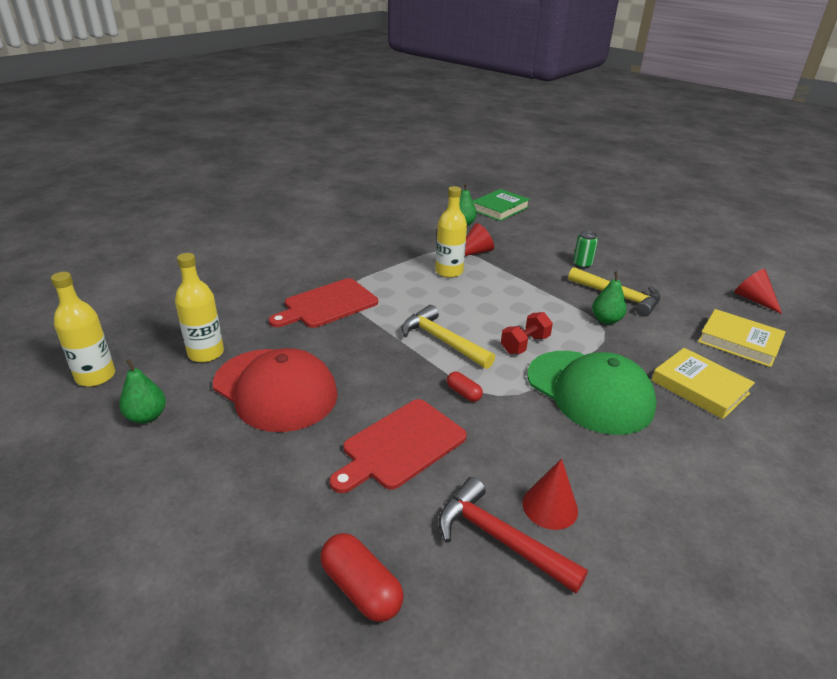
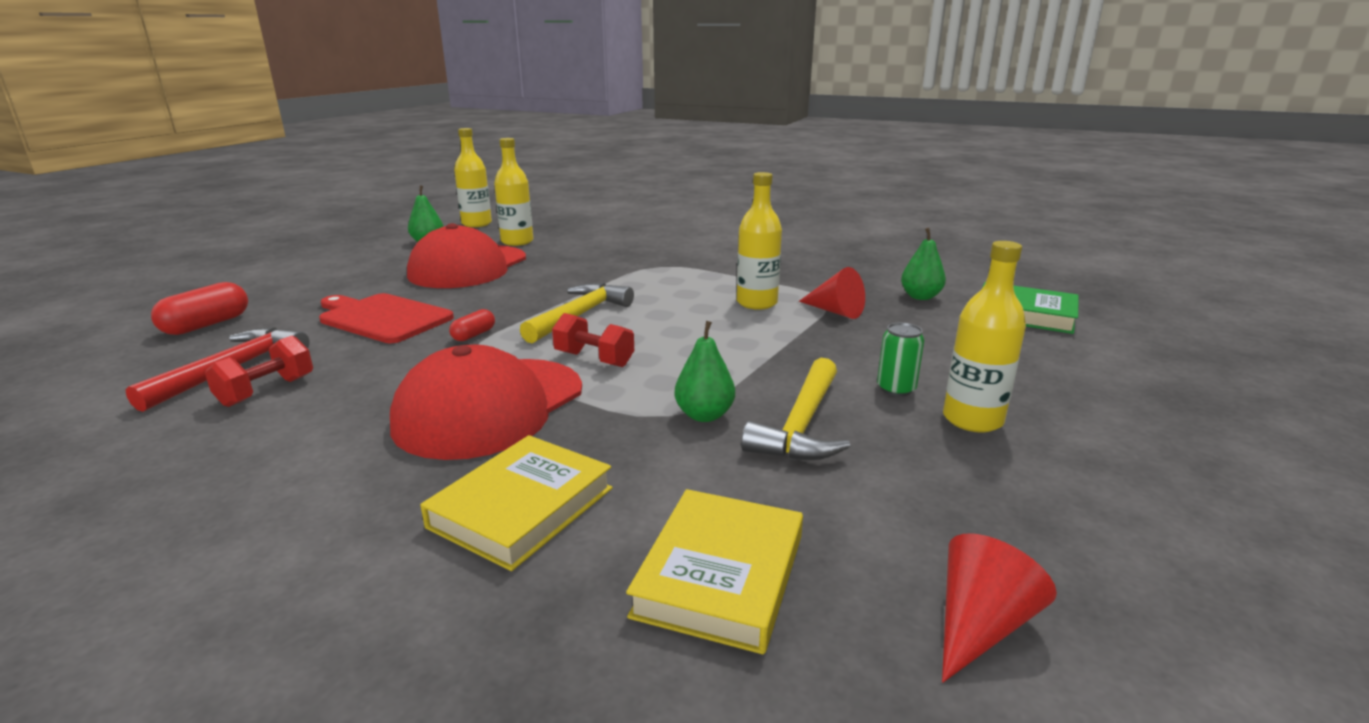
camera: 75 degrees right, 10 degrees down
red cutting board [269,278,378,328] -> none
red cone [522,459,578,530] -> red dumbbell [205,336,313,407]
green cap [527,351,657,435] -> red cap [390,344,582,460]
none -> yellow bottle [943,241,1026,433]

